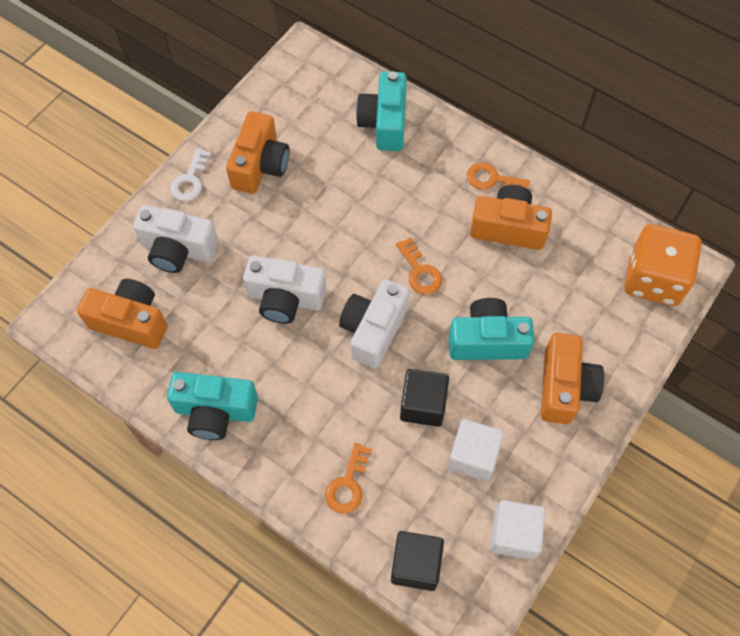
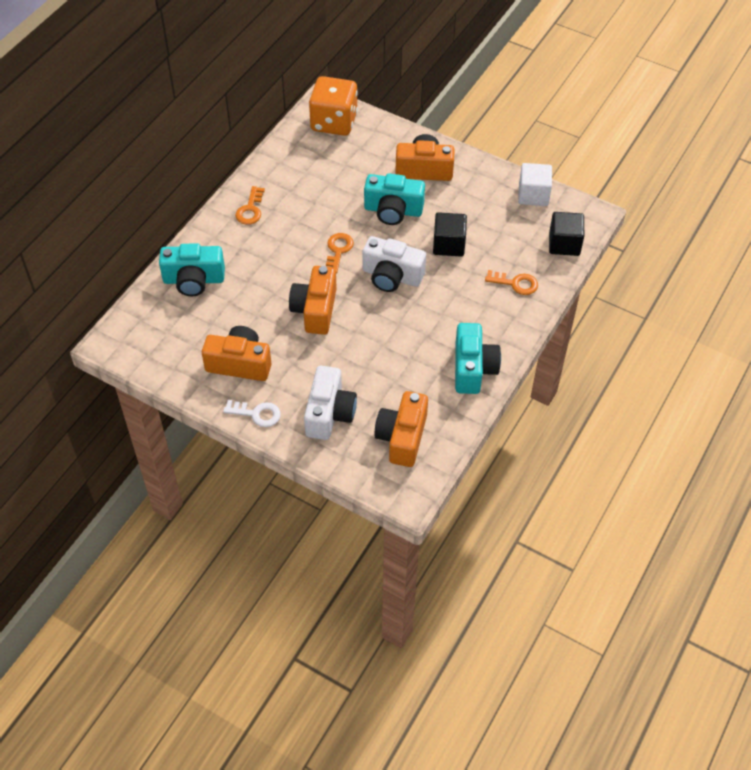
camera: 95 degrees left, 10 degrees down
white camera [243,255,327,324] -> none
orange key [396,237,442,294] -> orange key turned 45 degrees counterclockwise [326,233,354,274]
white cube [447,419,504,482] -> none
turquoise camera [449,298,534,360] -> turquoise camera turned 75 degrees counterclockwise [364,173,425,225]
orange camera [470,185,552,250] -> orange camera moved to [289,266,337,335]

